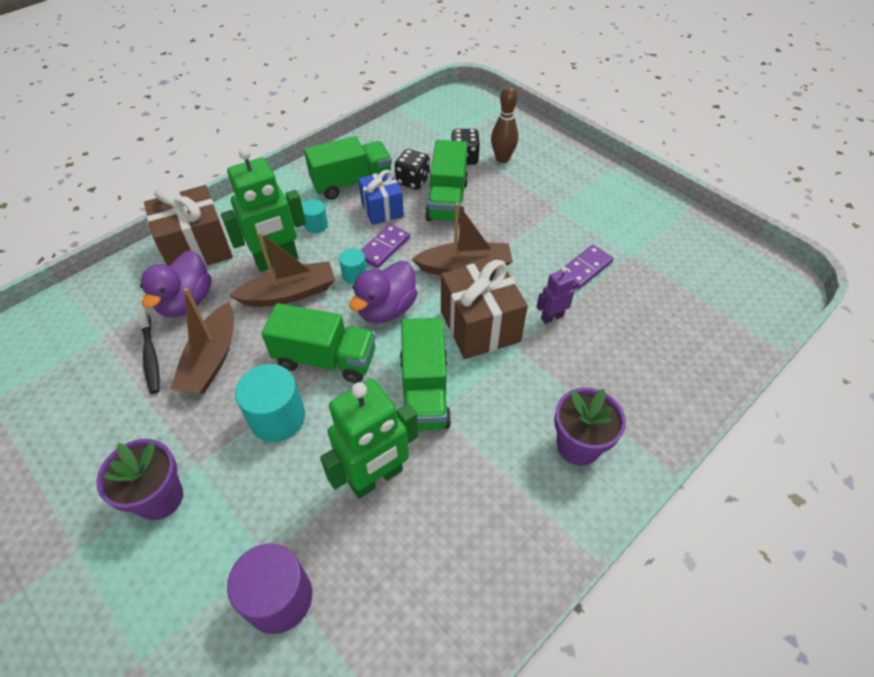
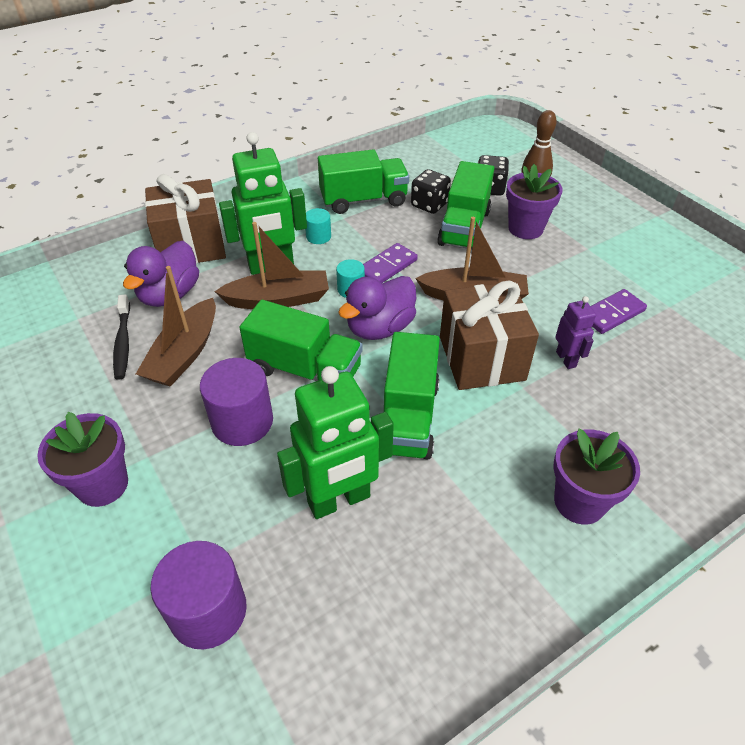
camera: 10 degrees right, 5 degrees down
turquoise cylinder [235,364,305,442] -> purple cylinder [200,358,273,446]
blue gift [358,170,404,225] -> none
purple robot [537,267,576,324] -> purple robot turned 90 degrees clockwise [555,296,596,369]
none -> purple flower pot [506,164,563,239]

